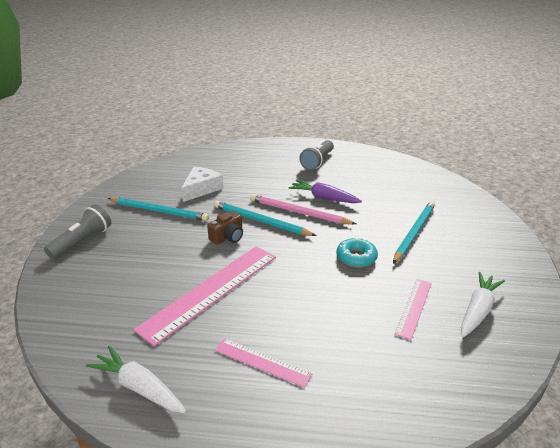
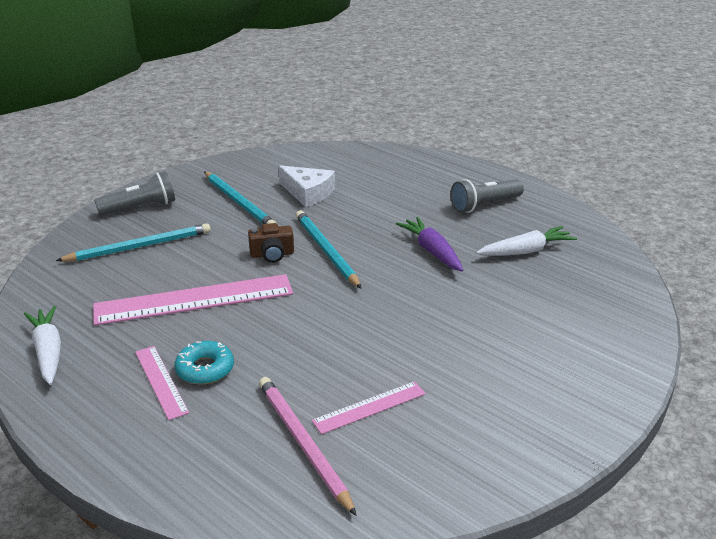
camera: 35 degrees right, 0 degrees up
white cheese [181,167,224,202] -> white cheese turned 60 degrees clockwise [278,165,335,207]
pink pencil [250,194,356,225] -> pink pencil moved to [259,377,357,516]
turquoise donut [337,237,378,267] -> turquoise donut moved to [175,341,234,385]
turquoise pencil [393,201,435,264] -> turquoise pencil moved to [56,223,211,262]
white carrot [461,272,505,337] -> white carrot moved to [476,226,577,256]

